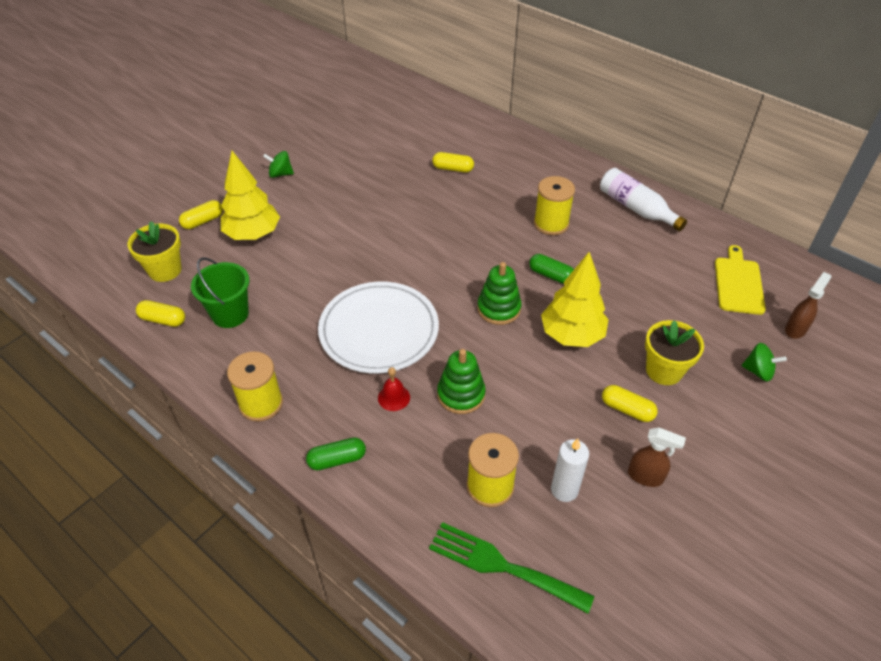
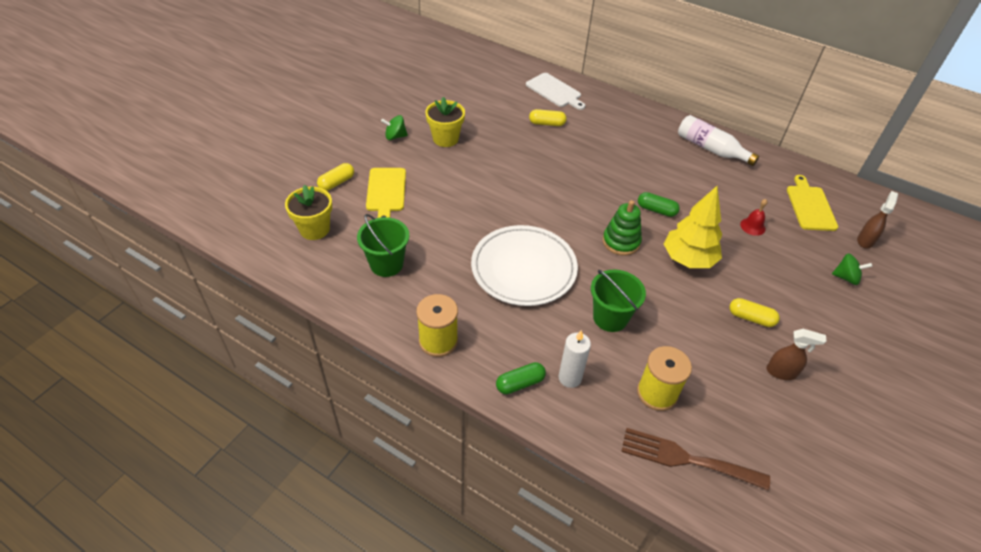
camera: 10 degrees left, 0 degrees up
yellow capsule [136,300,185,327] -> none
yellow tree [221,151,280,240] -> yellow cutting board [366,168,406,218]
red bell [378,367,410,411] -> red bell moved to [740,199,768,236]
green fork [429,522,594,613] -> brown fork [621,428,770,491]
green stacking toy [437,349,486,414] -> green bucket [591,270,646,332]
yellow spool [534,176,575,235] -> none
white candle [551,439,589,502] -> white candle moved to [558,330,591,388]
yellow flower pot [645,320,704,385] -> yellow flower pot moved to [425,97,465,147]
none -> white cutting board [526,73,585,110]

